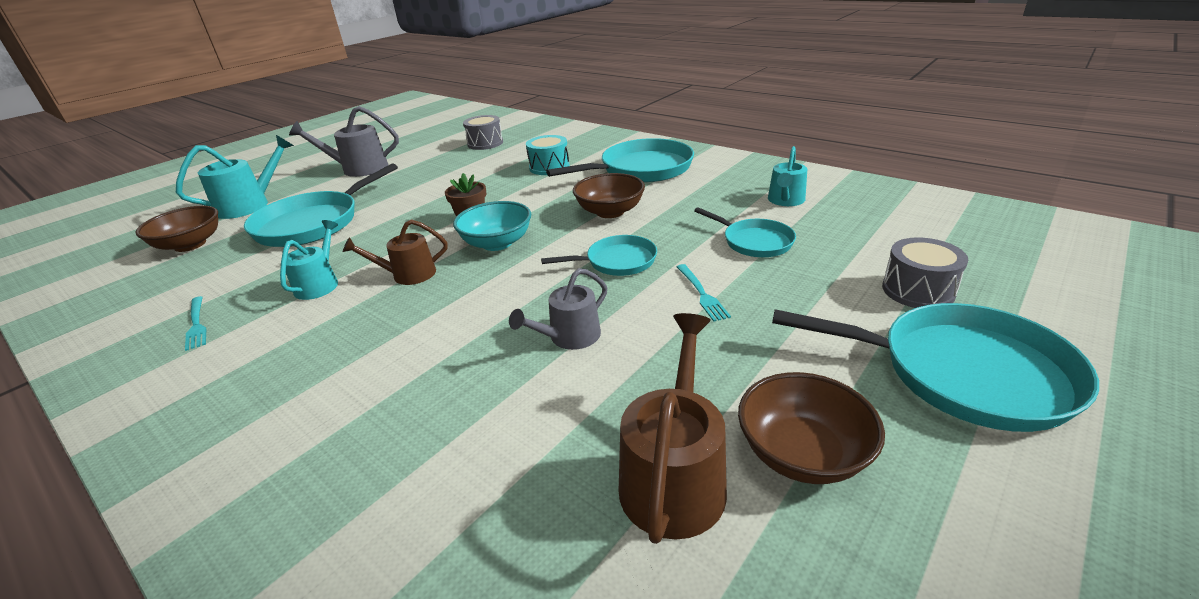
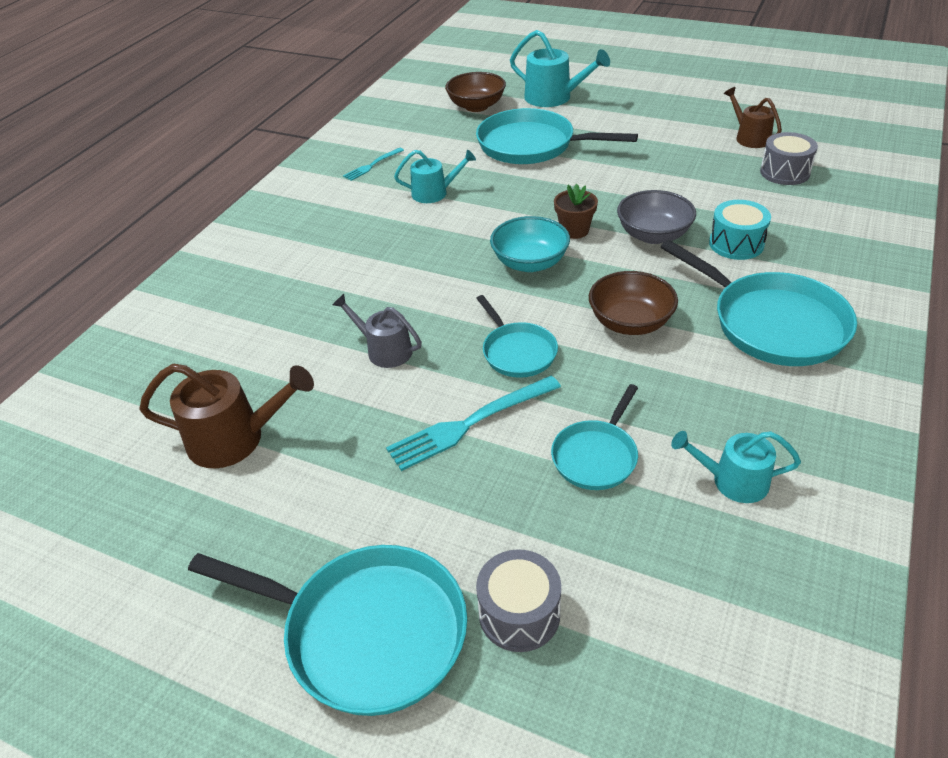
camera: 75 degrees right, 10 degrees up
grey watering can [289,106,399,177] -> none
brown watering can [343,219,448,285] -> brown watering can moved to [724,87,782,148]
turquoise fork [677,264,731,322] -> turquoise fork [386,376,561,471], size x1.78
brown bowl [738,372,885,484] -> none
turquoise pan [772,303,1099,432] -> turquoise pan turned 75 degrees counterclockwise [188,545,467,716]
none -> grey bowl [617,190,696,244]

